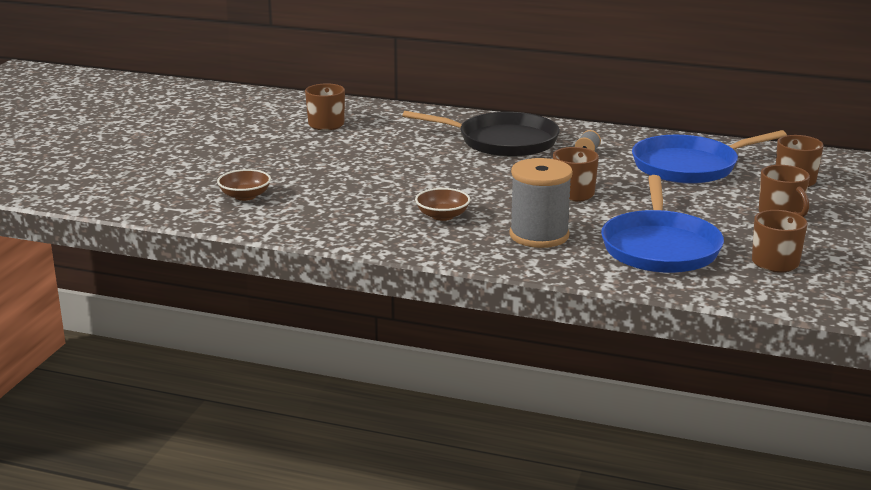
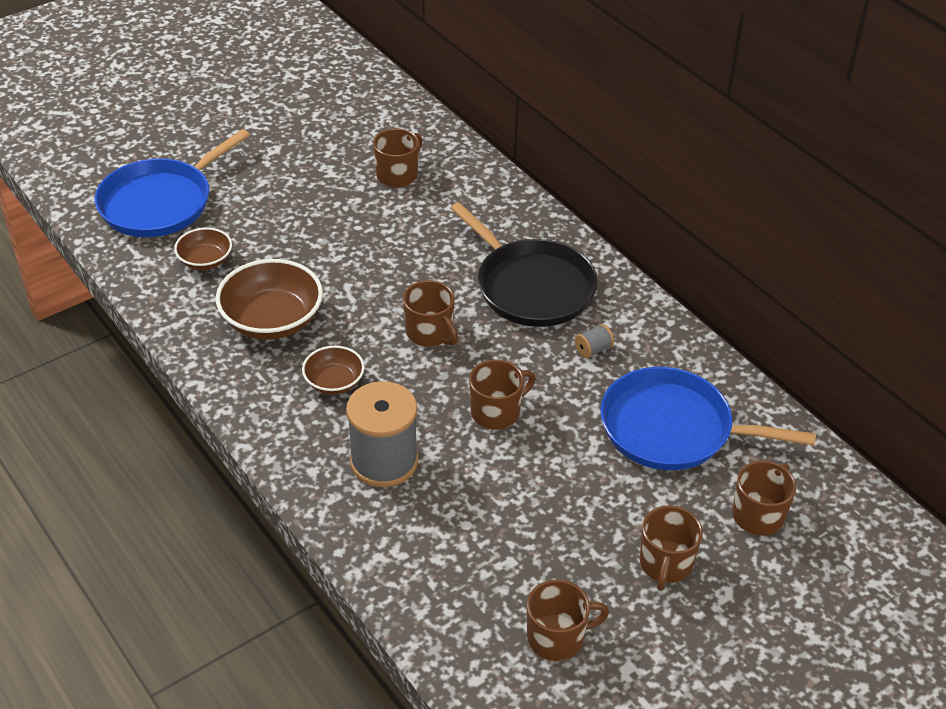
camera: 35 degrees right, 20 degrees up
blue pan [601,175,724,273] -> blue pan moved to [94,129,250,237]
none -> brown bowl [216,259,323,340]
none -> brown mug [403,280,458,347]

